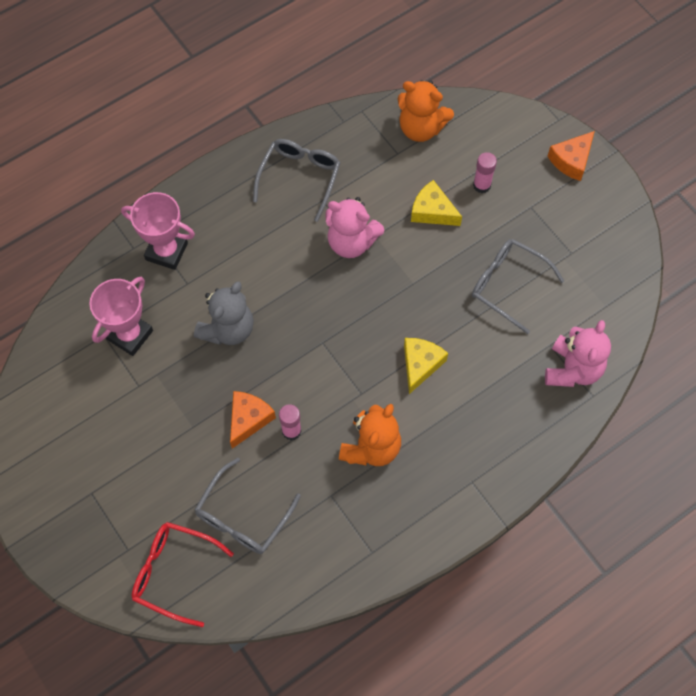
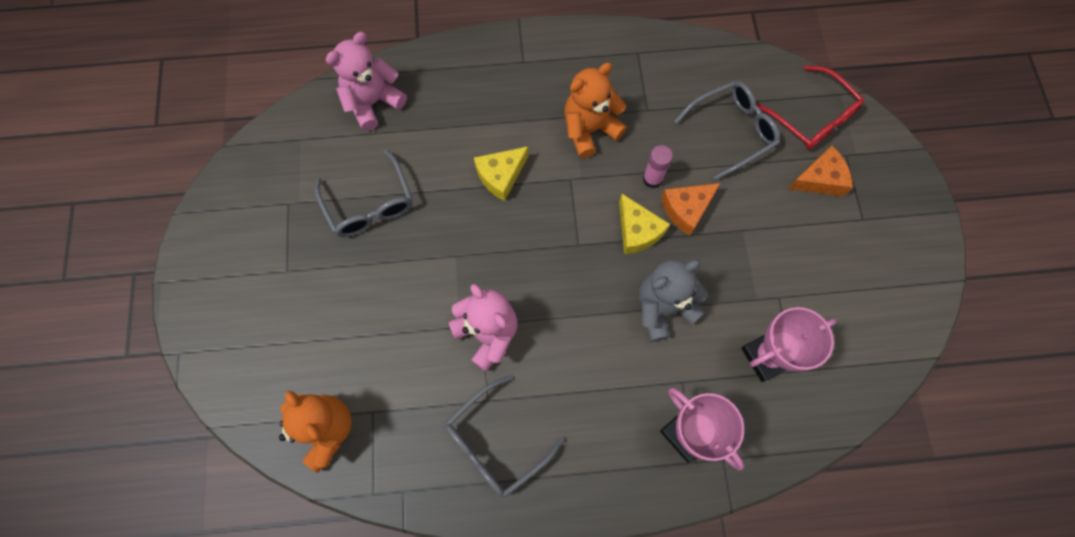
camera: 150 degrees left, 5 degrees up
yellow cheese [411,180,462,226] -> yellow cheese moved to [619,194,670,254]
pink glue stick [473,152,497,193] -> none
orange cheese [548,131,595,181] -> orange cheese moved to [788,145,853,196]

